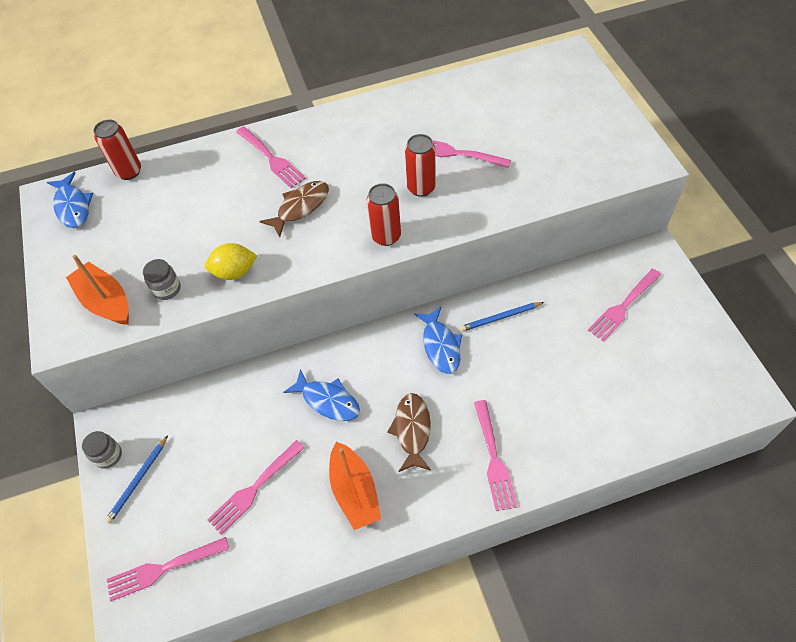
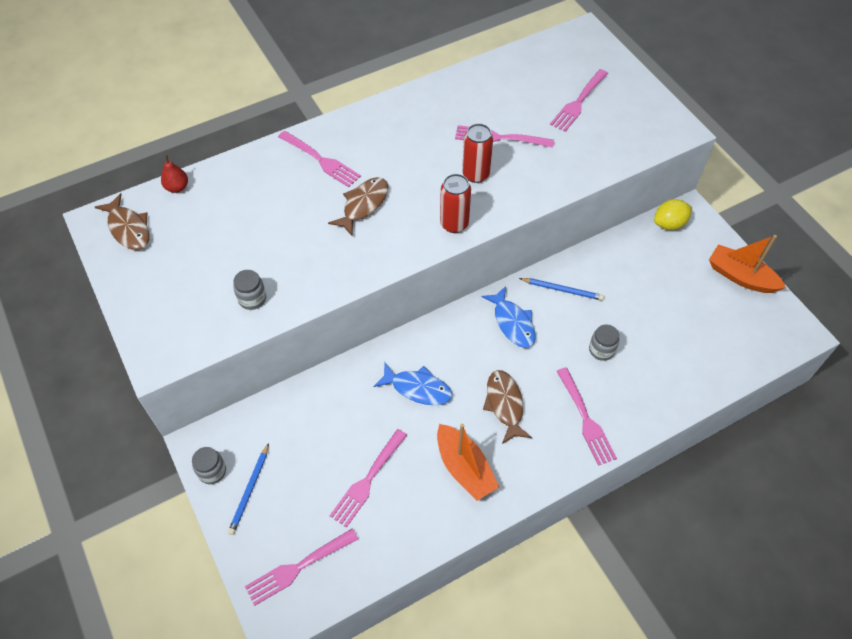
camera: 15 degrees left, 0 degrees up
blue fish [47,172,93,228] -> brown fish [95,193,149,250]
orange boat [66,255,129,325] -> orange boat moved to [709,235,786,293]
red can [93,120,141,180] -> red pear [161,155,188,193]
yellow lemon [205,243,257,280] -> yellow lemon moved to [654,199,692,230]
blue pencil [460,302,544,332] -> blue pencil turned 135 degrees counterclockwise [519,278,604,301]
pink fork [588,269,661,342] -> pink fork moved to [550,69,608,132]
none -> grey jar [589,324,619,361]

